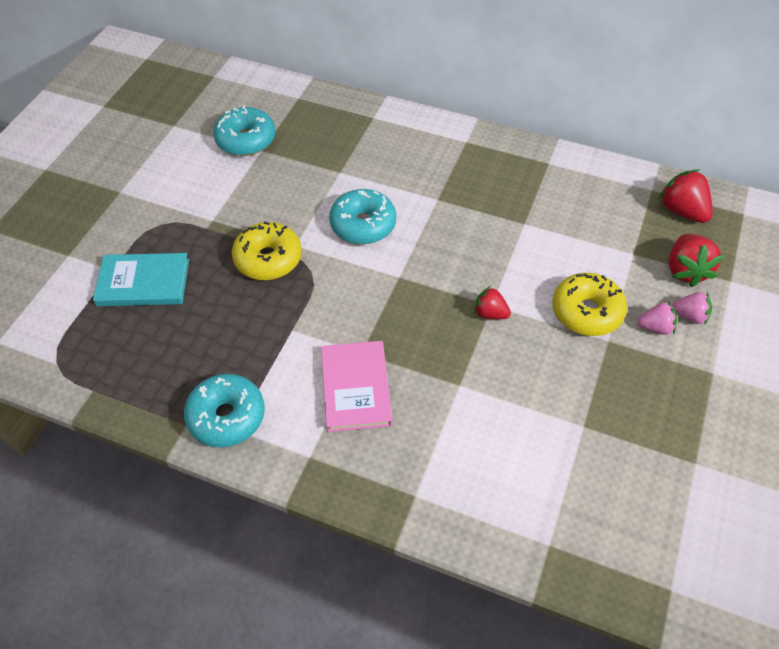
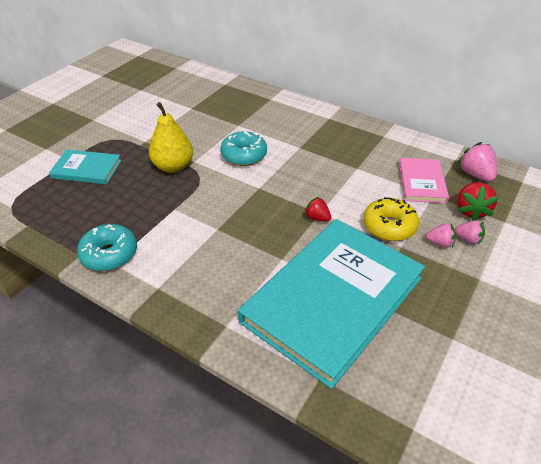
camera: 10 degrees right, 10 degrees down
turquoise donut [213,105,275,156] -> none
yellow donut [232,221,302,280] -> yellow pear [149,102,193,173]
pink book [321,341,392,432] -> pink book moved to [399,158,449,203]
red strawberry [658,169,713,223] -> pink strawberry [458,142,497,182]
none -> turquoise book [238,219,425,389]

